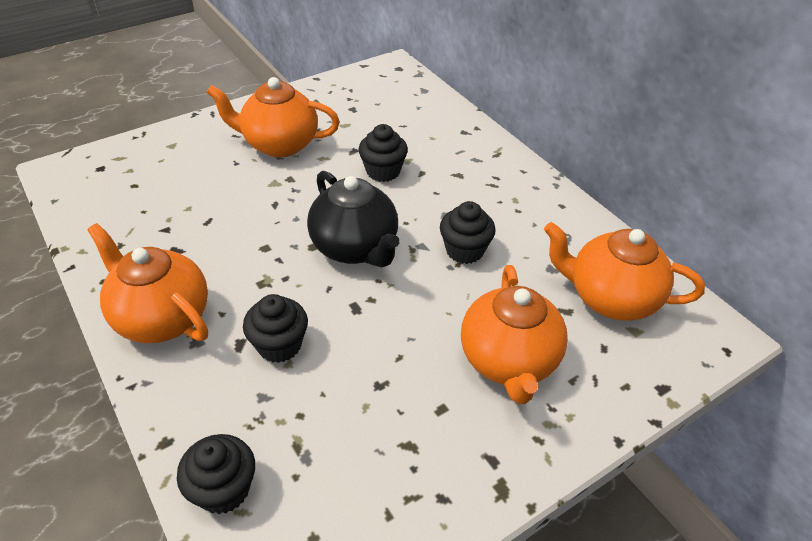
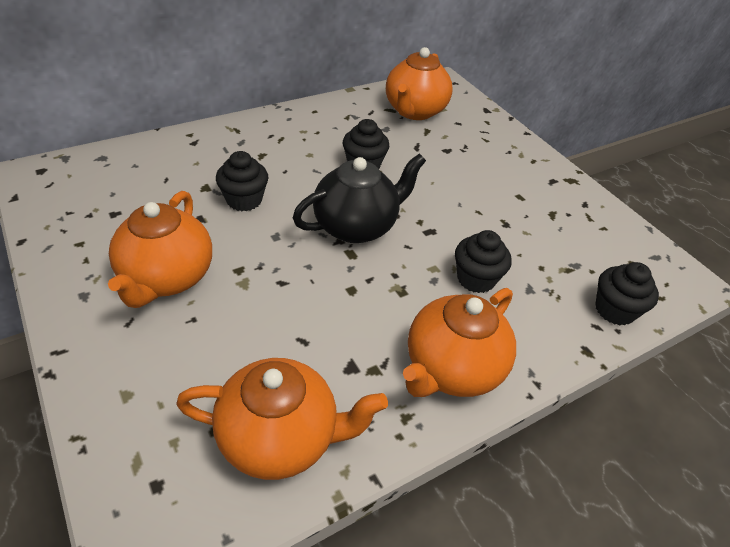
camera: 90 degrees left, 0 degrees up
orange teapot [461,265,568,404] -> orange teapot moved to [176,358,388,480]

